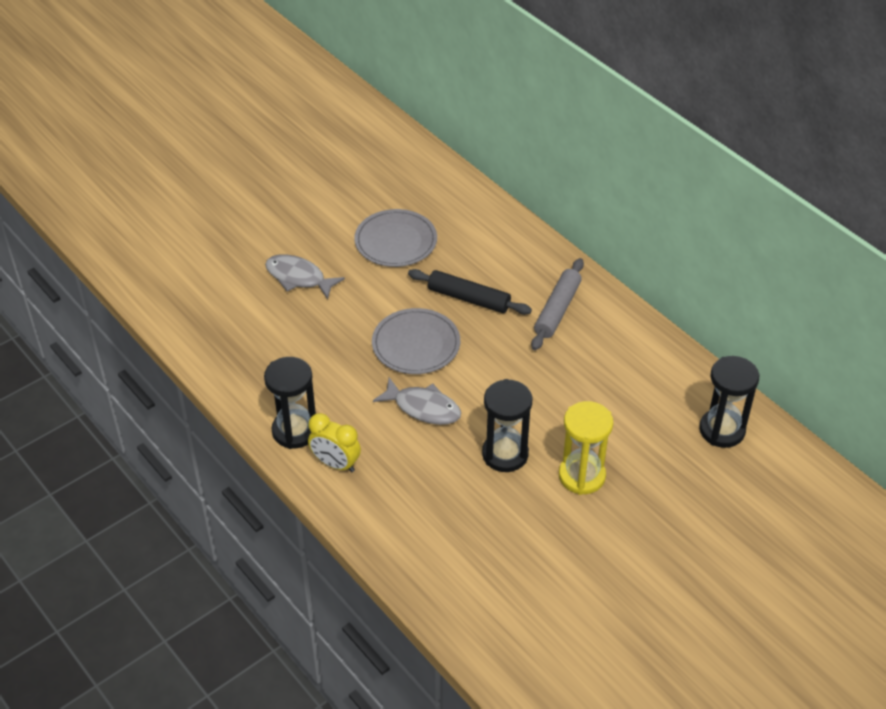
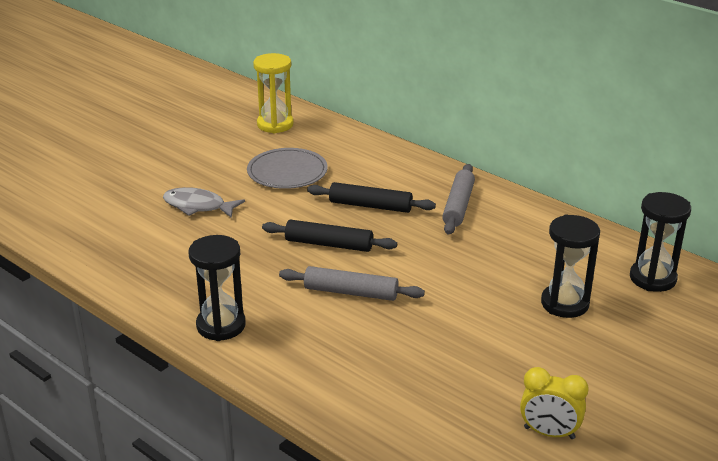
camera: 10 degrees left, 15 degrees down
yellow clock [308,413,361,472] -> yellow clock moved to [520,367,588,439]
grey plate [372,308,460,374] -> black rolling pin [262,219,397,252]
grey fish [373,377,461,425] -> grey rolling pin [279,266,425,301]
black hourglass [482,379,532,472] -> black hourglass moved to [541,215,600,318]
yellow hourglass [559,401,613,495] -> yellow hourglass moved to [253,53,294,133]

